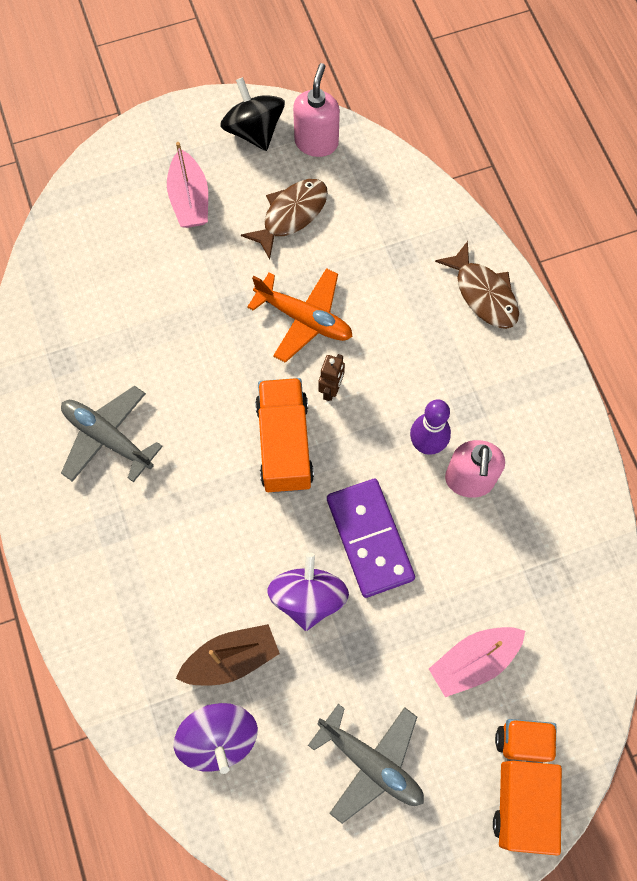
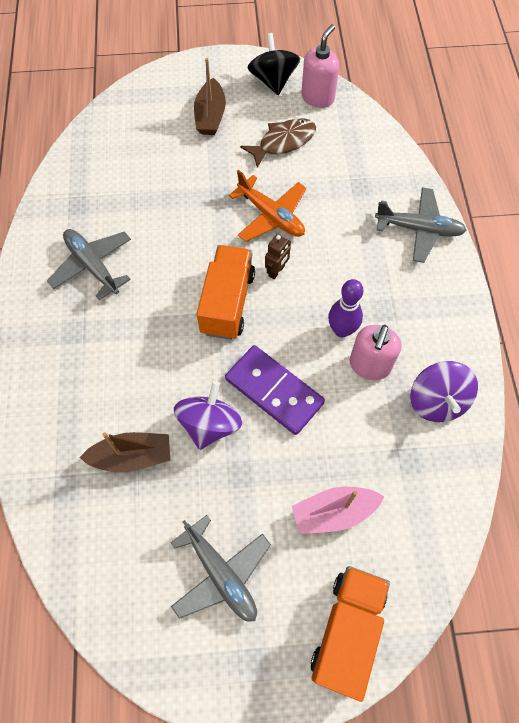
camera: 15 degrees right, 5 degrees down
pink boat [167,142,208,228] -> brown boat [194,58,226,135]
purple spinning top [174,703,258,774] -> purple spinning top moved to [410,361,478,422]
purple domino [327,479,415,598] -> purple domino turned 45 degrees counterclockwise [225,345,325,435]
brown fish [435,241,519,329] -> grey plane [375,187,466,263]

